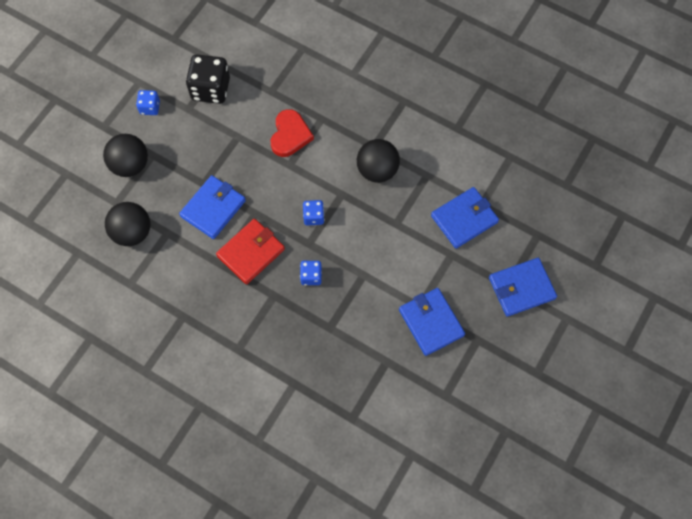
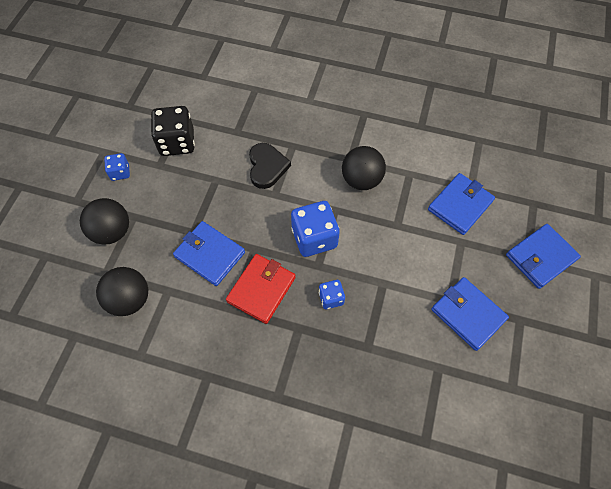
camera: 15 degrees left, 5 degrees down
blue wallet [179,175,246,239] -> blue wallet turned 75 degrees counterclockwise [173,221,245,286]
red heart [271,109,314,157] -> black heart [249,143,291,189]
blue dice [303,200,324,226] -> blue dice [291,201,340,257], size x1.87

